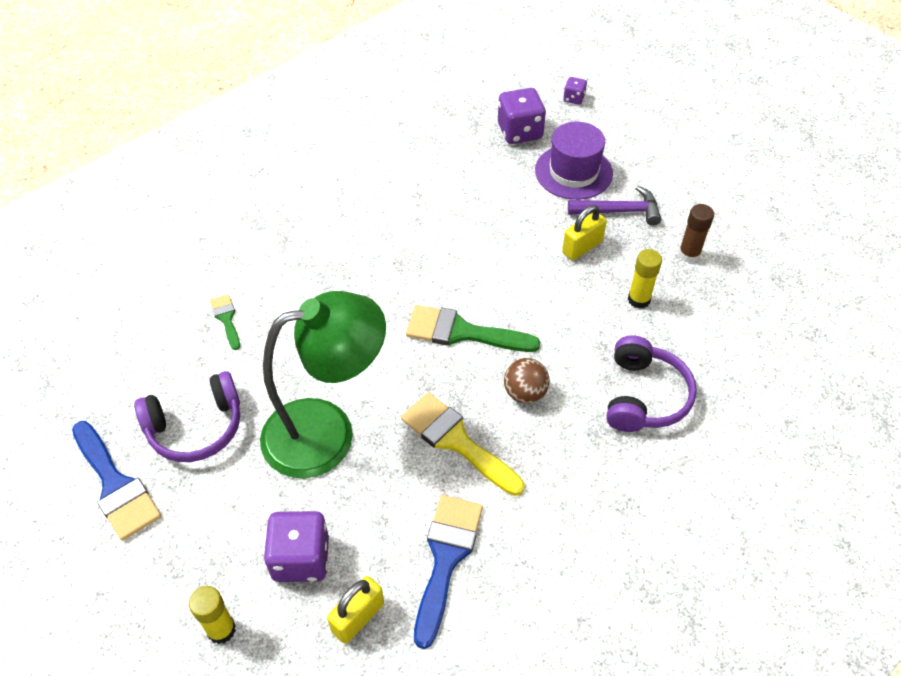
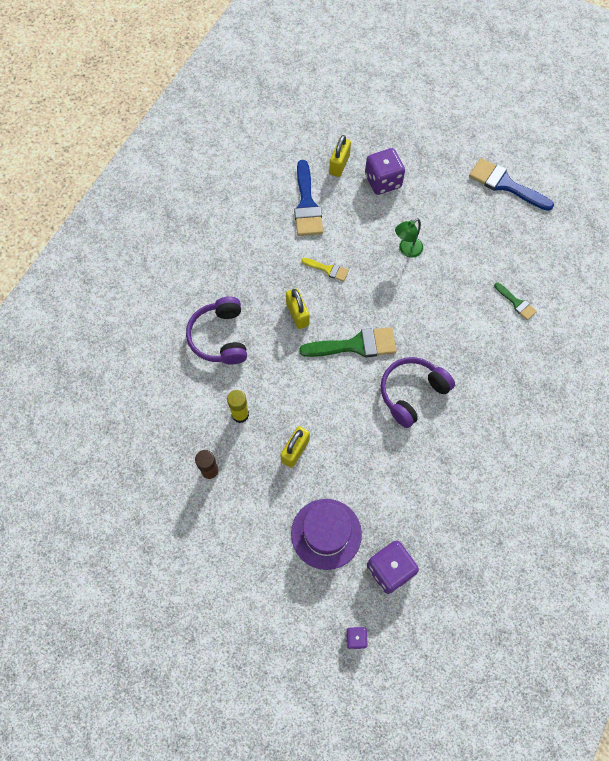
camera: 160 degrees right, 15 degrees up
purple headphones [134,371,240,462] -> purple headphones moved to [381,357,455,428]
yellow glue stick [189,586,236,644] -> none
green lamp [260,291,386,478] -> green lamp [395,218,423,258], size x0.41
yellow brush [401,392,524,496] -> yellow brush [301,258,349,282], size x0.53
brown ball [504,358,550,403] -> yellow padlock [286,288,310,329]
purple hammer [568,186,661,226] -> none

